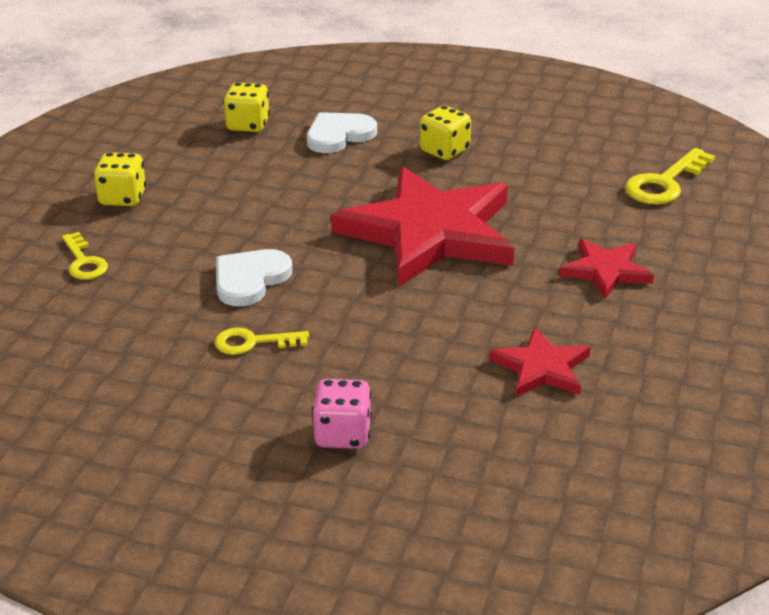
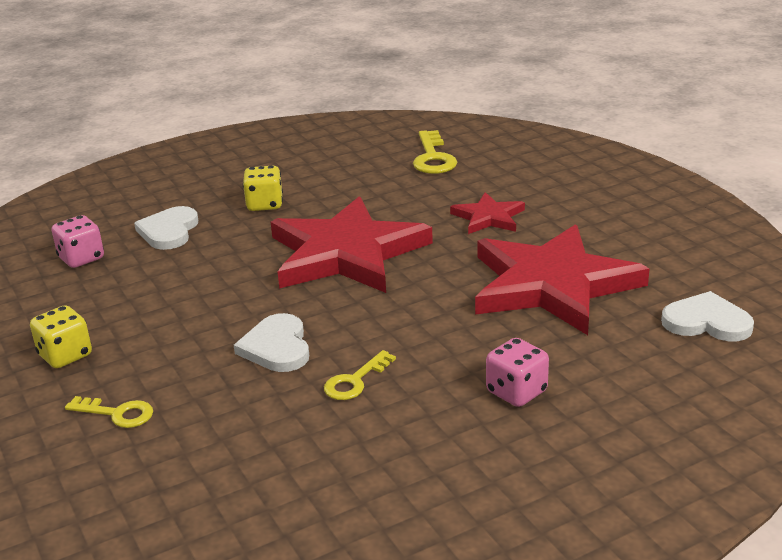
camera: 45 degrees left, 5 degrees down
yellow dice [223,83,270,132] -> pink dice [51,215,104,268]
red star [489,327,591,397] -> red star [475,224,650,335], size x2.11
none -> white heart [661,291,754,341]

